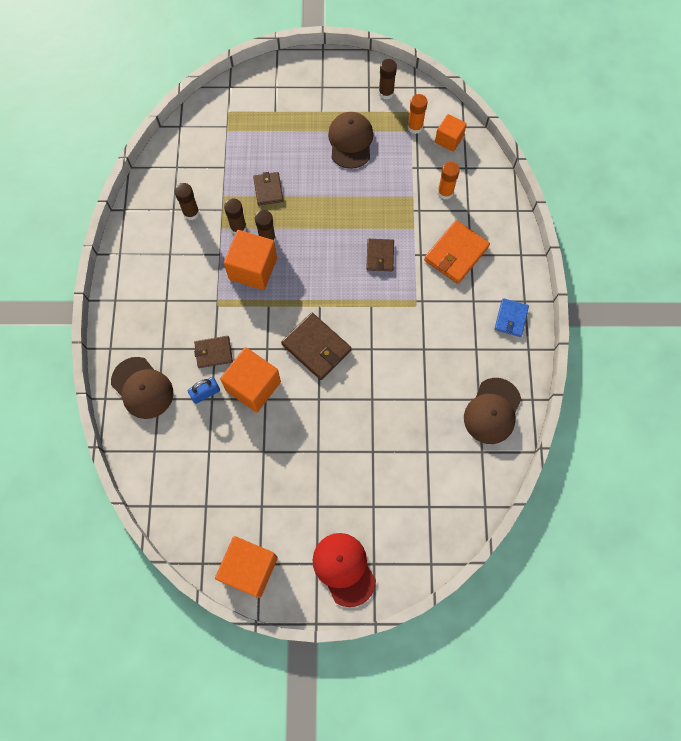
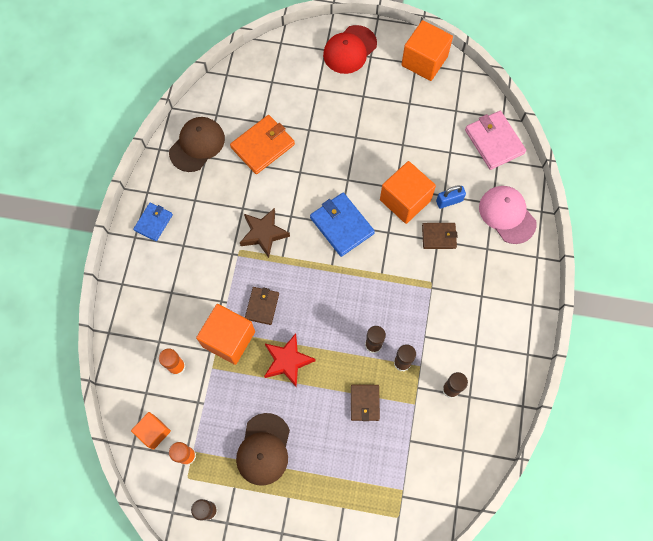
camera: 170 degrees left, 0 degrees up
brown cap [111,357,173,419] -> pink cap [479,186,537,244]
orange cube [224,230,277,290] -> orange cube moved to [196,304,255,365]
brown wallet [281,313,352,380] -> blue wallet [310,193,375,257]
red cap [313,533,376,607] -> red cap turned 60 degrees clockwise [323,25,377,74]
orange wallet [424,220,490,284] -> orange wallet moved to [230,115,295,174]
none -> brown star [240,208,290,258]
none -> red star [264,333,316,387]
none -> pink wallet [465,111,526,170]

